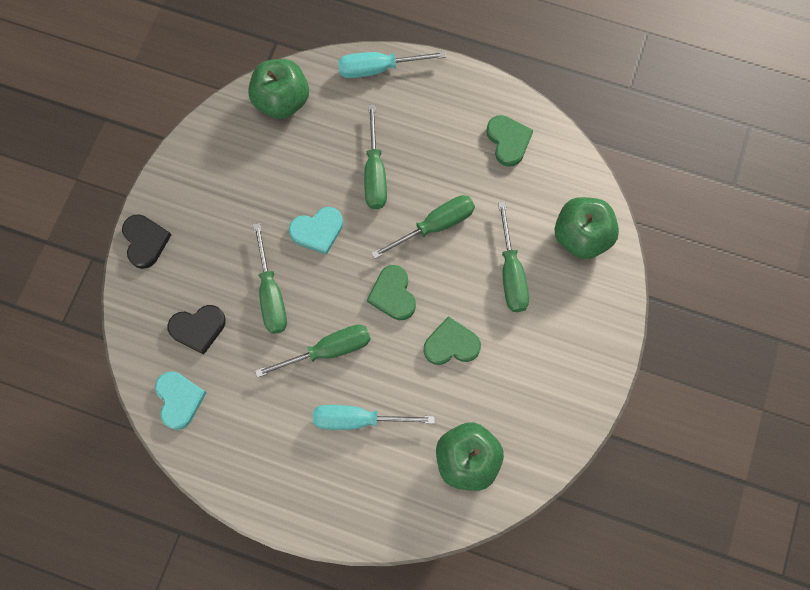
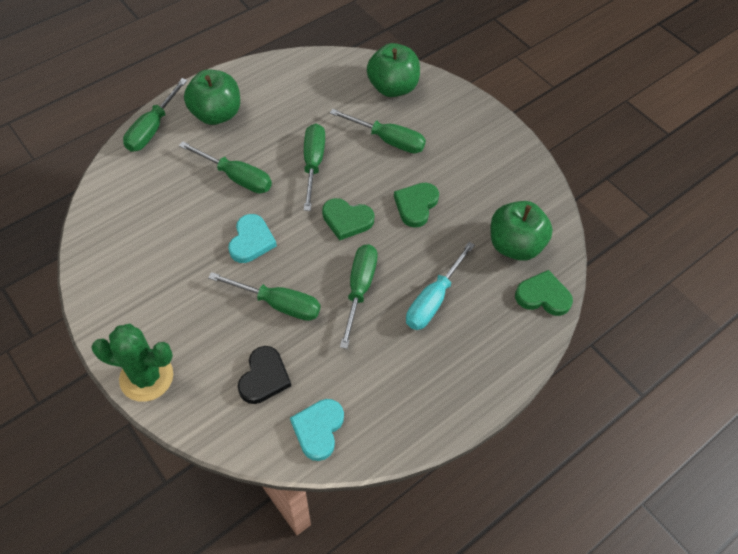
camera: 60 degrees left, 15 degrees down
black heart [122,214,171,269] -> green cactus [91,324,173,402]
turquoise heart [155,371,207,430] -> turquoise heart turned 90 degrees counterclockwise [290,399,344,461]
green apple [248,59,309,119] -> green apple moved to [184,70,240,125]
turquoise screwdriver [338,51,446,78] -> green screwdriver [123,78,188,152]
green heart [486,115,533,167] -> green heart moved to [515,270,573,316]

